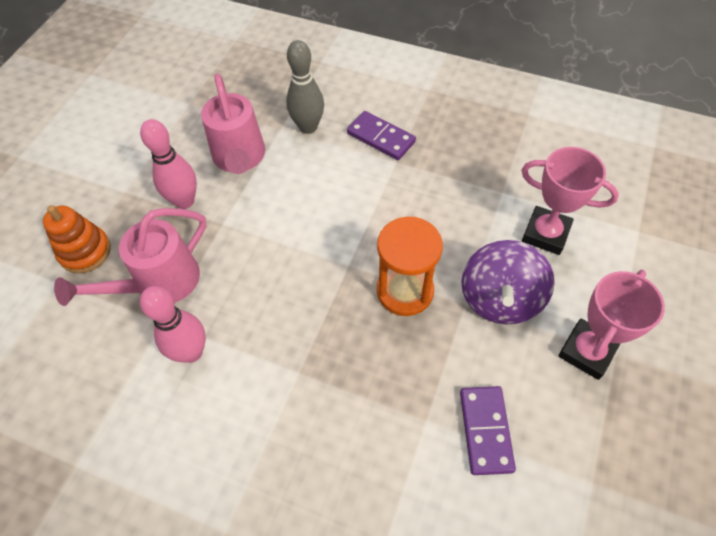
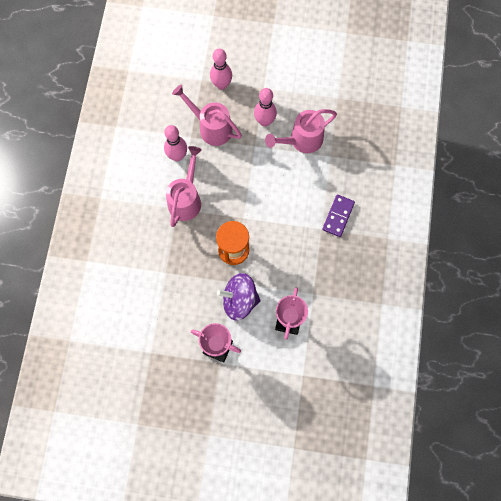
camera: 75 degrees right, 15 degrees up
orange stacking toy [43,205,111,273] -> pink bowling pin [210,49,232,90]
grey bowling pin [286,40,324,134] -> none
purple domino [460,386,516,475] -> none
none -> pink watering can [166,146,202,227]

